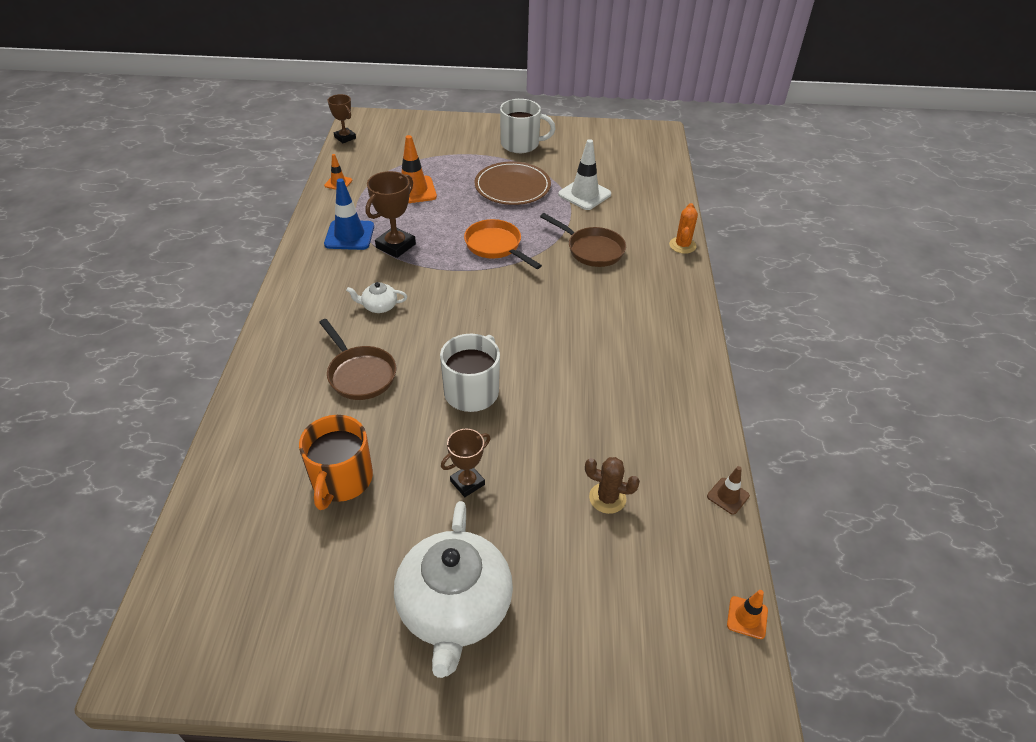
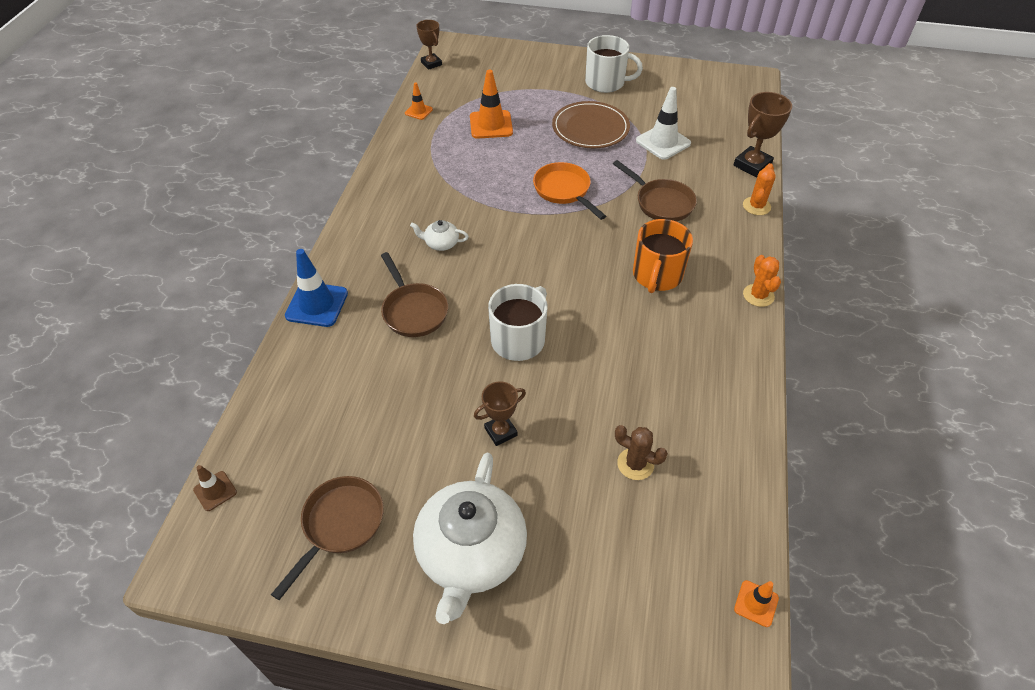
camera: 10 degrees right, 5 degrees up
orange mug [299,415,373,510] -> orange mug moved to [633,219,693,293]
blue traffic cone [324,178,374,250] -> blue traffic cone moved to [285,249,348,327]
brown trophy [366,171,416,258] -> brown trophy moved to [734,92,792,177]
brown traffic cone [707,466,750,515] -> brown traffic cone moved to [193,465,237,511]
none -> brown pan [271,476,384,600]
none -> orange cactus [743,255,781,307]

